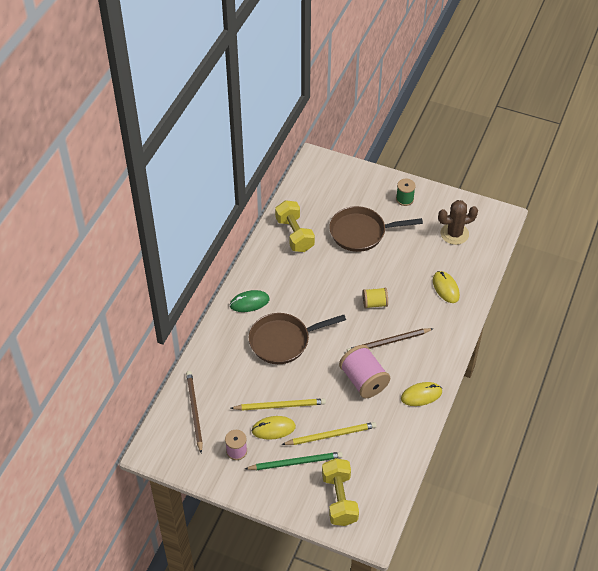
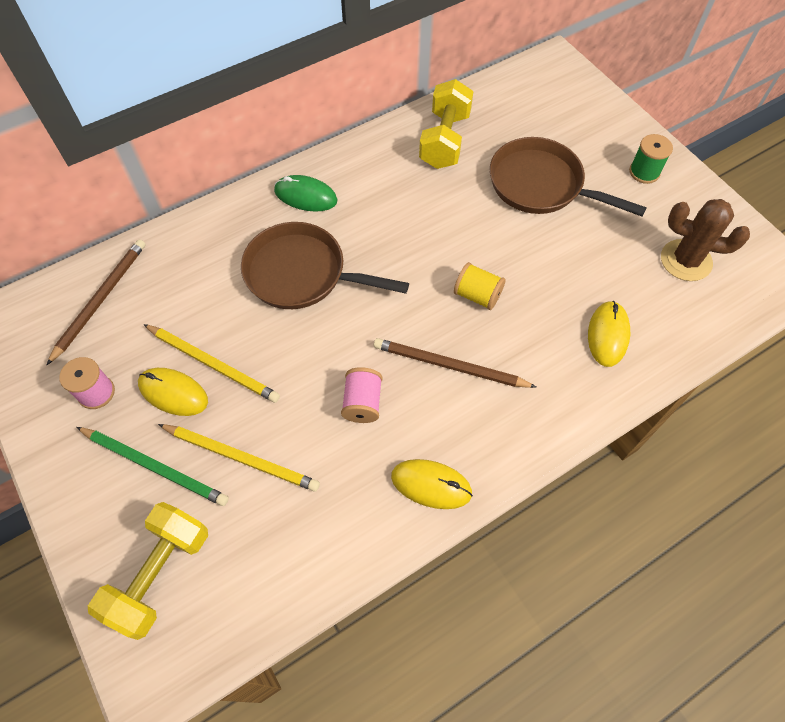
camera: 35 degrees right, 10 degrees up
pink spool [339,345,390,398] -> pink spool [341,367,382,423], size x0.58

